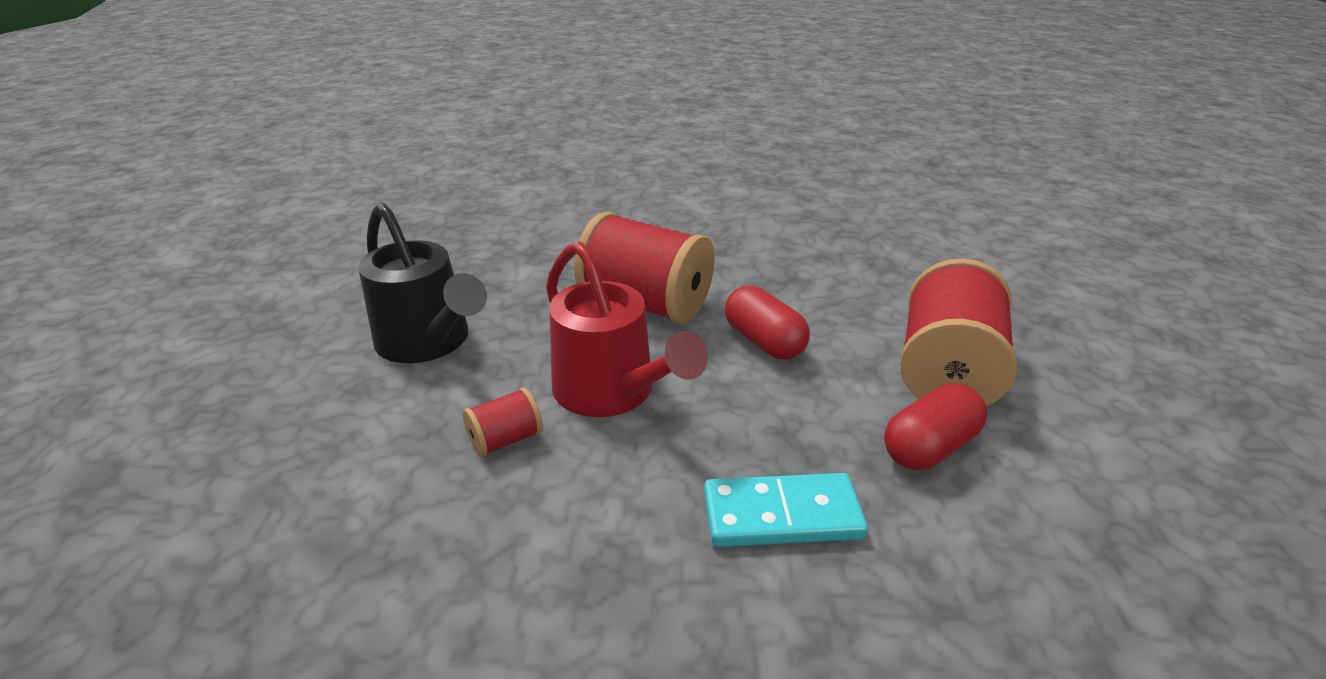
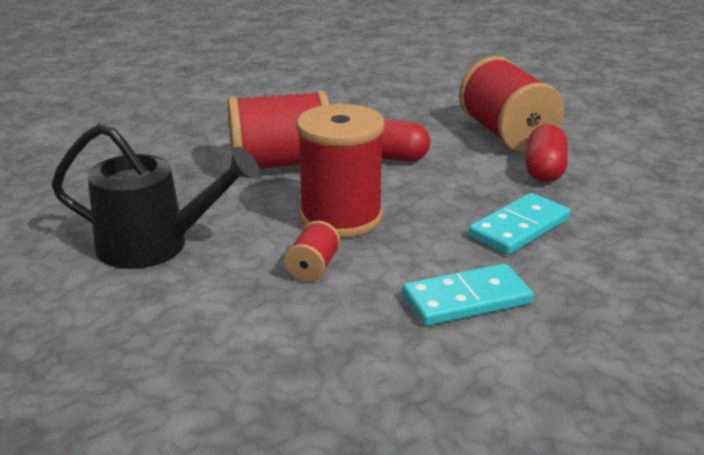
camera: 40 degrees left, 5 degrees down
red watering can [546,241,708,417] -> red spool [296,104,384,238]
none -> turquoise domino [402,264,533,326]

